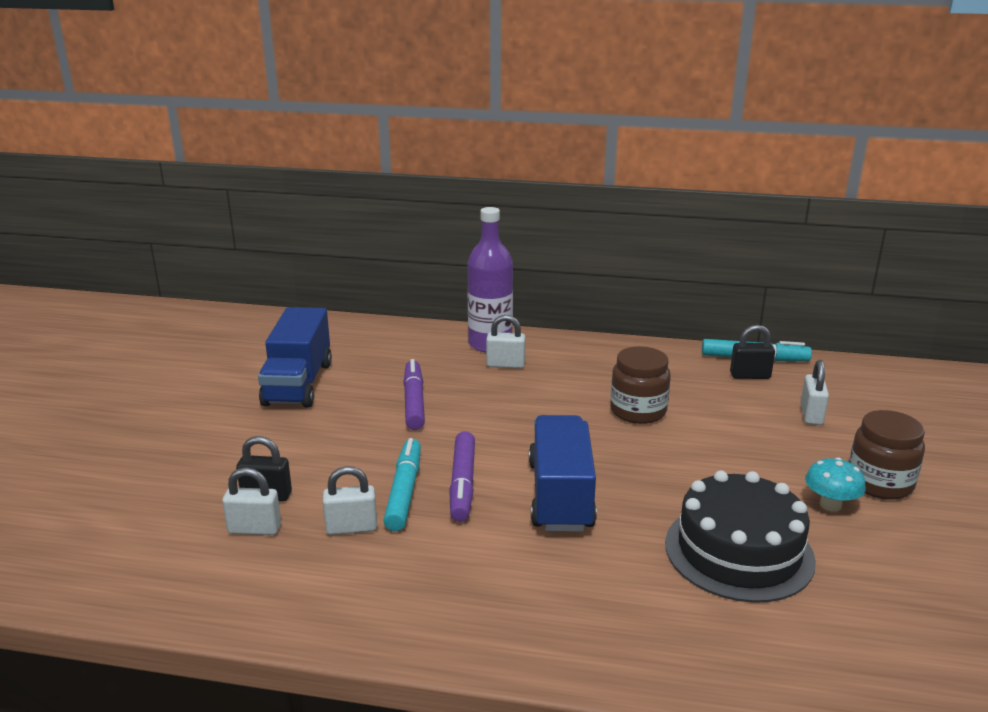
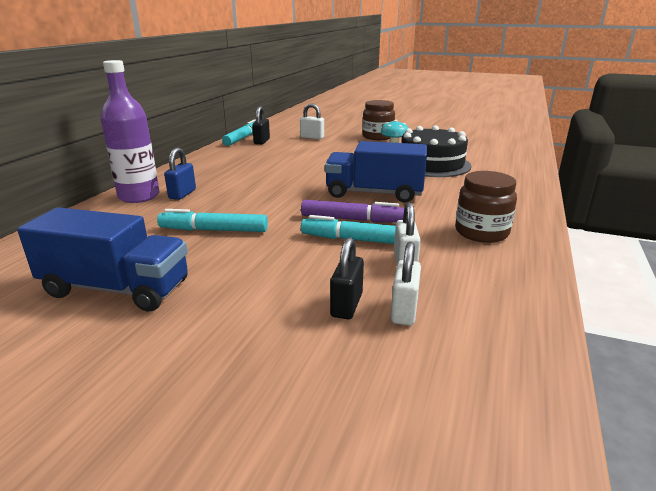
camera: 80 degrees left, 0 degrees up
purple marker [403,359,425,430] -> turquoise marker [157,209,268,232]
white padlock [486,315,526,368] -> blue padlock [164,148,196,200]
brown jar [610,346,671,424] -> brown jar moved to [455,171,517,243]

